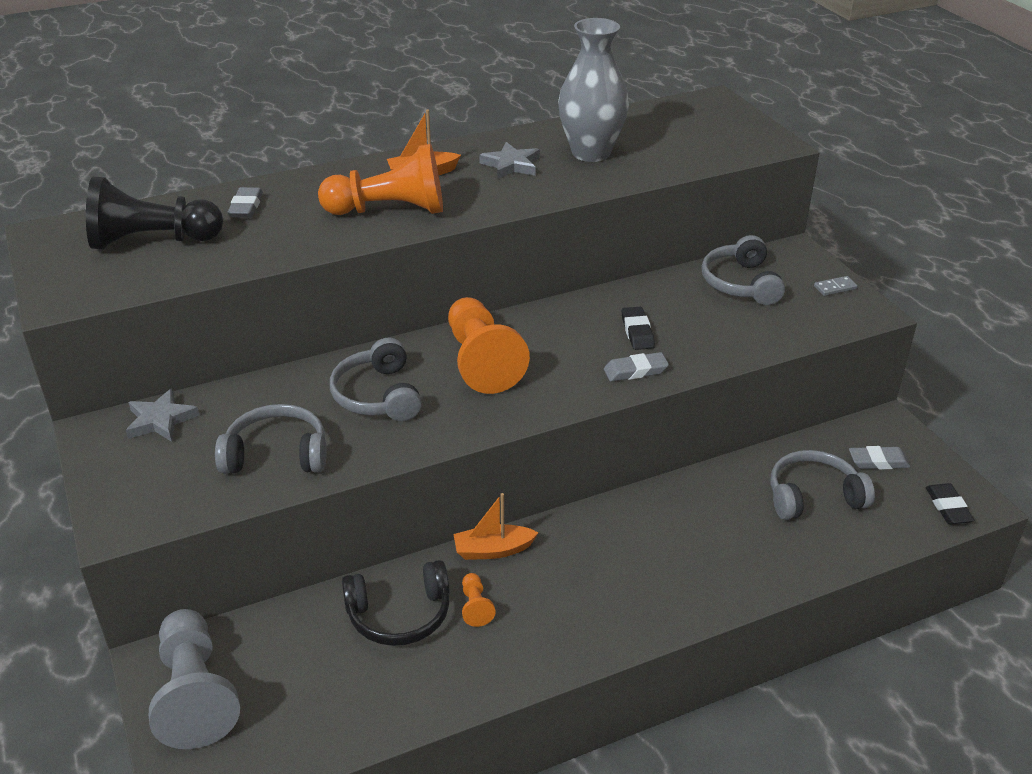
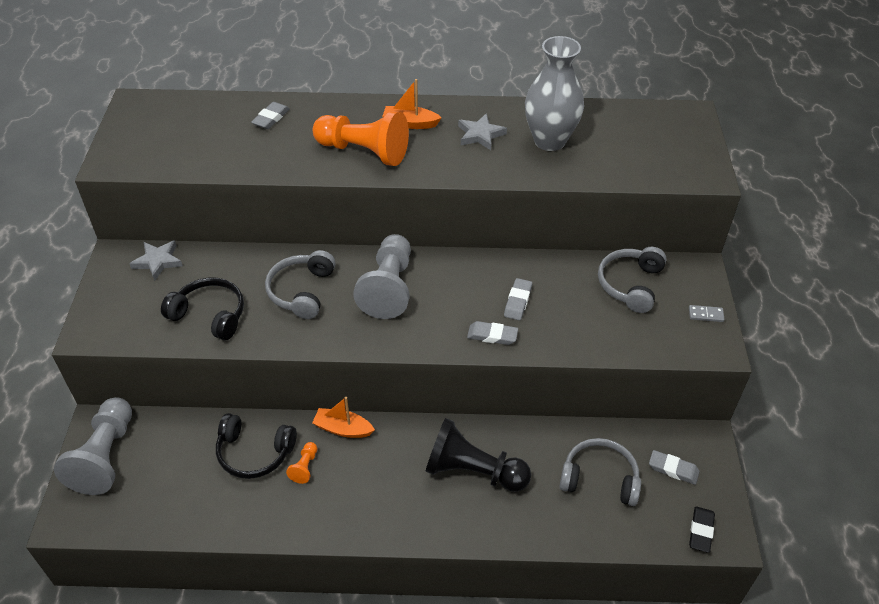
camera: 25 degrees right, 10 degrees up
black pawn [86,177,223,249] -> black pawn moved to [426,418,531,492]
grey headphones [215,404,327,474] -> black headphones [161,277,244,340]
orange pawn [448,297,530,394] -> grey pawn [353,234,411,319]
black eraser [622,307,655,350] -> grey eraser [504,278,532,320]

